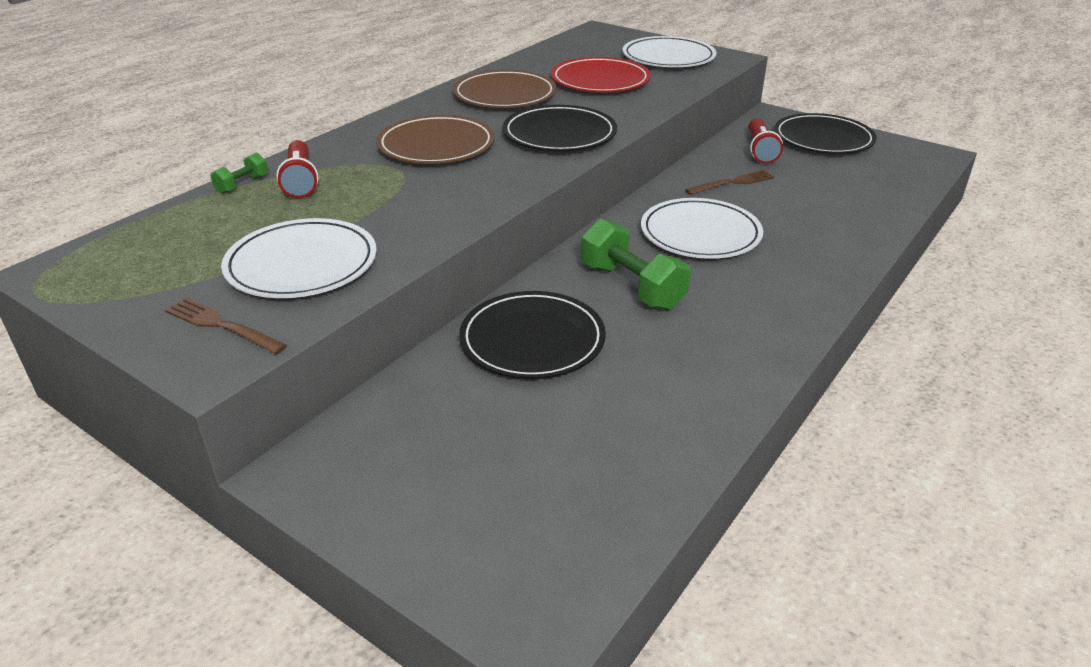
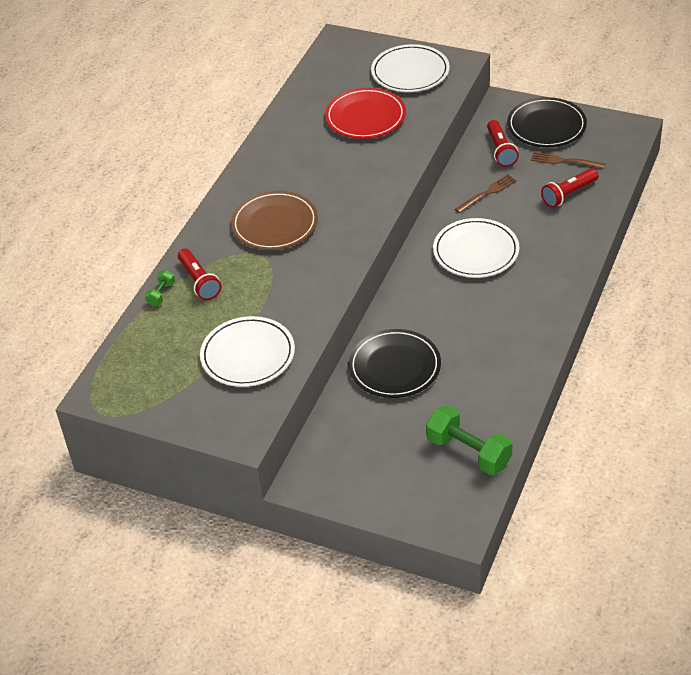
camera: 10 degrees left, 10 degrees up
brown fork [165,298,287,354] -> brown fork moved to [531,152,606,169]
brown plate [453,70,557,108] -> none
black plate [503,105,617,151] -> none
green dumbbell [581,219,691,310] -> green dumbbell moved to [426,405,513,475]
none -> red flashlight [541,168,599,208]

